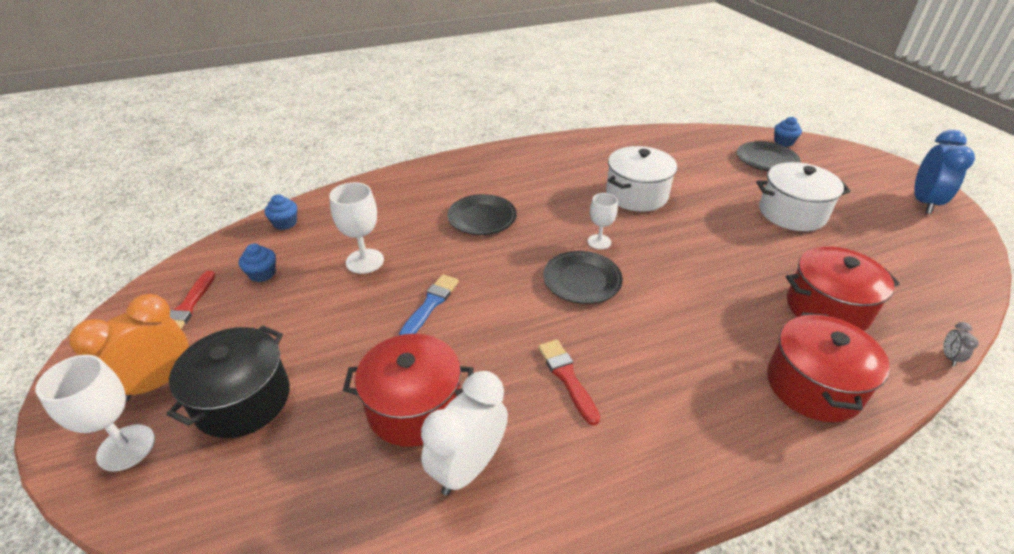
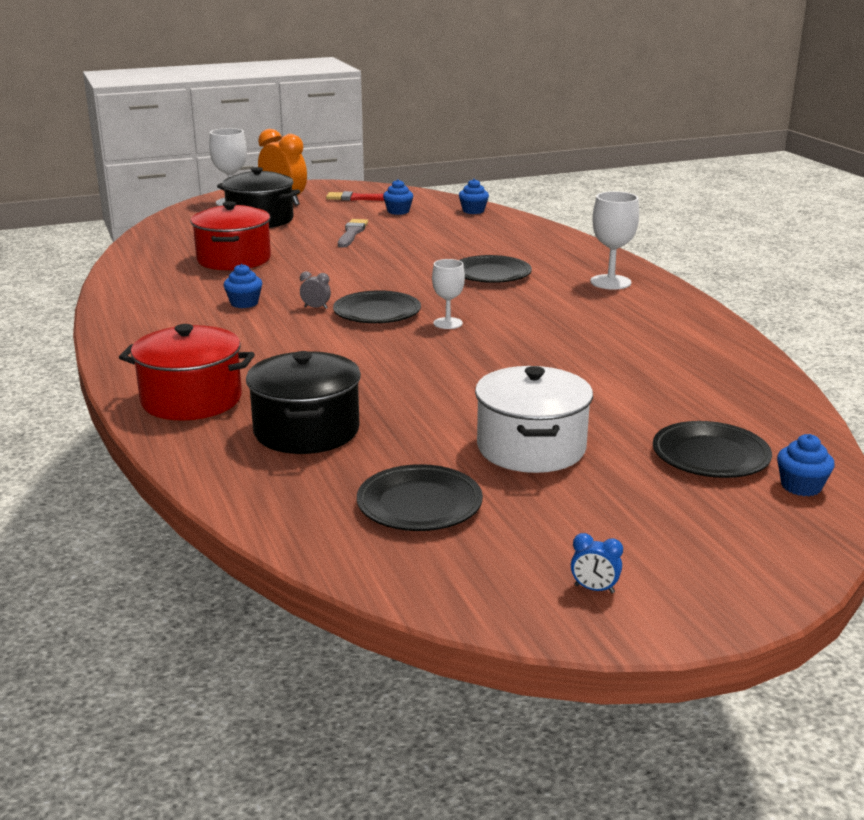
camera: 90 degrees right, 15 degrees down
white goblet [329,182,384,274] -> white goblet moved to [590,191,639,290]
blue brush [399,274,459,336] -> none
white clock [421,371,508,496] -> none
red brush [538,340,600,425] -> blue cupcake [224,264,262,308]
white pot [606,146,677,212] -> none
red pot [786,246,900,331] -> black pot [246,351,361,454]
blue clock [914,130,975,214] -> blue clock [571,533,623,593], size x0.41
grey clock [943,322,979,366] -> grey clock moved to [300,271,331,309]
none -> grey brush [338,219,368,248]
none -> black plate [357,464,483,531]

